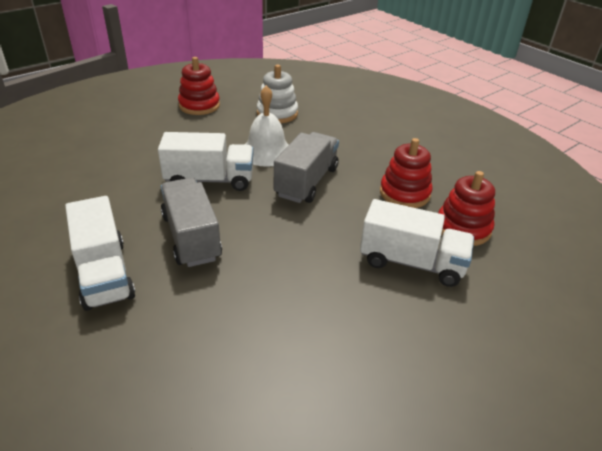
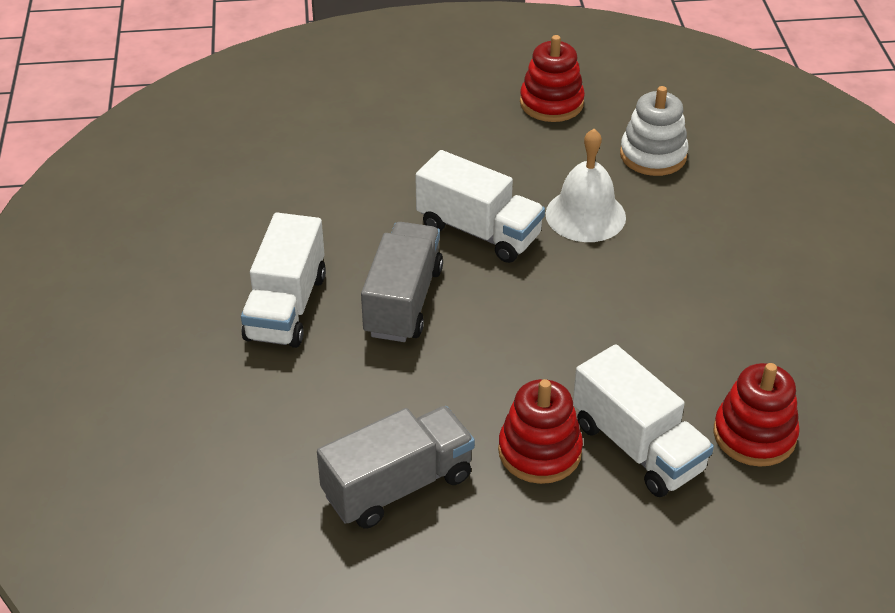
camera: 35 degrees right, 5 degrees up
grey truck [274,132,339,203] -> grey truck moved to [317,406,475,529]
red stacking toy [380,138,433,208] -> red stacking toy moved to [498,379,583,484]

